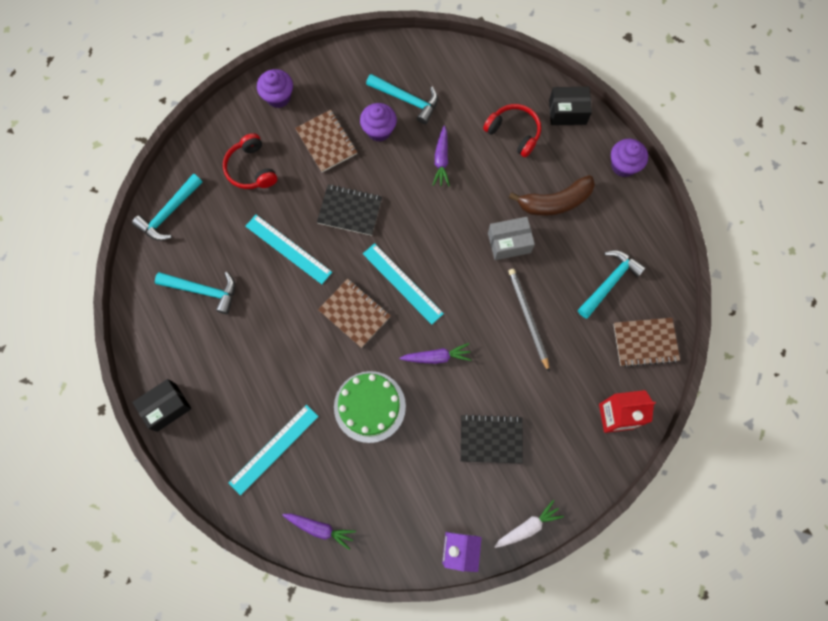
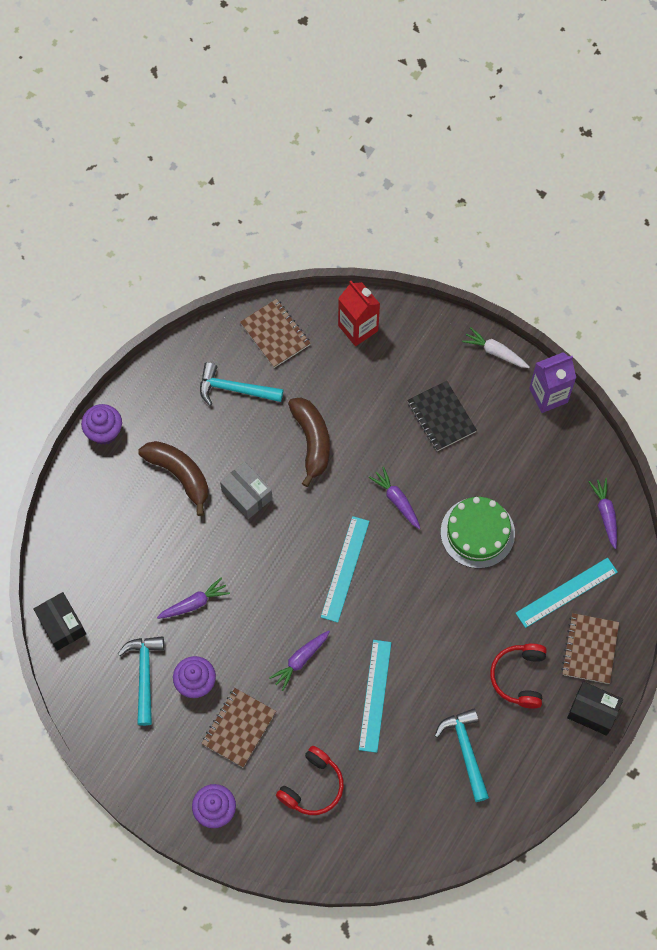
camera: 120 degrees left, 5 degrees down
turquoise hammer [132,174,203,241] -> none
turquoise ruler [229,405,319,496] -> turquoise ruler turned 45 degrees counterclockwise [516,558,618,628]
black notebook [317,184,382,236] -> purple carrot [269,631,330,691]
brown notebook [318,279,391,348] -> brown notebook moved to [561,613,619,684]
red headphones [483,104,541,157] -> red headphones moved to [490,643,547,709]
grey pencil [508,269,550,373] -> brown banana [288,398,330,487]
black box [549,87,592,125] -> black box moved to [33,592,86,651]

